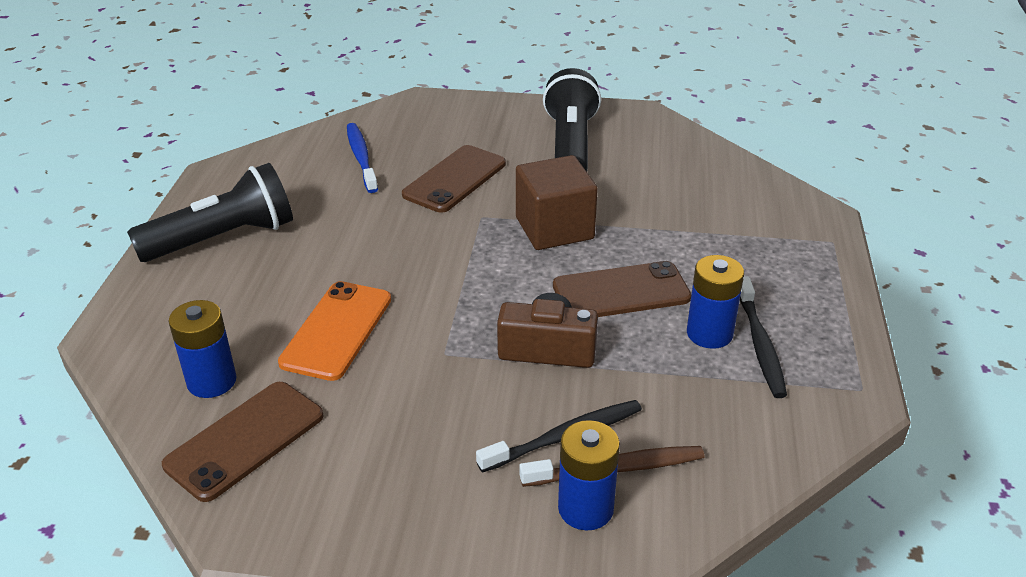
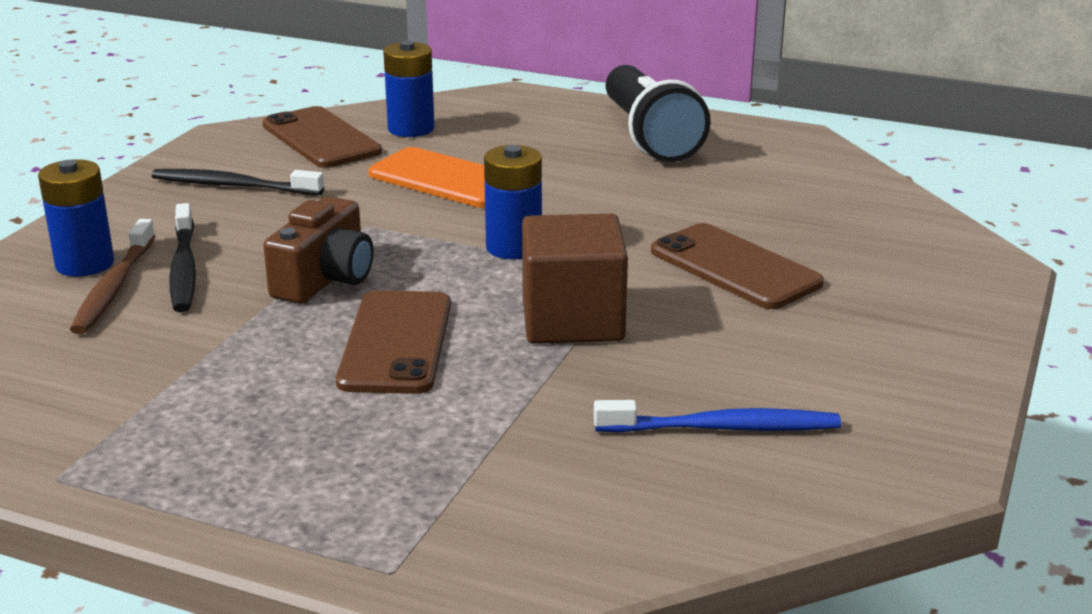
camera: 105 degrees right, 10 degrees down
blue toothbrush [347,123,378,193] -> blue toothbrush moved to [594,400,841,432]
black flashlight [543,68,601,172] -> none
blue battery [687,255,744,349] -> blue battery moved to [484,145,542,260]
black toothbrush [740,276,787,398] -> black toothbrush moved to [152,169,324,195]

